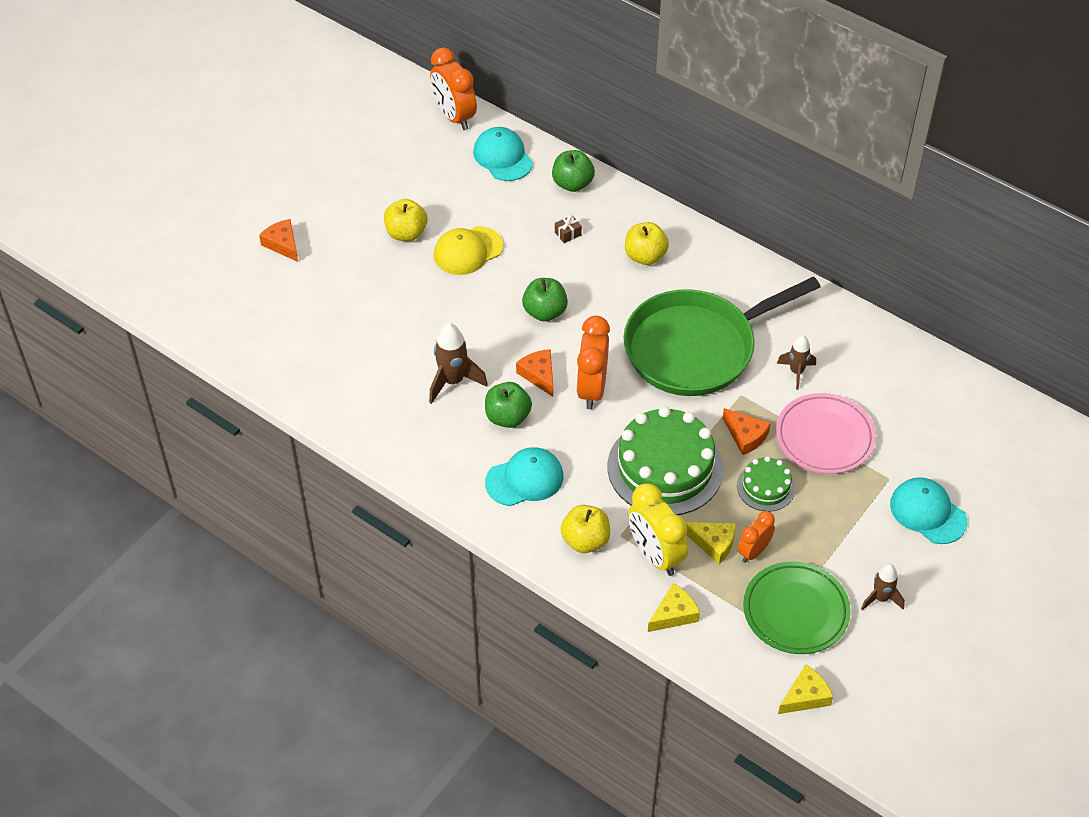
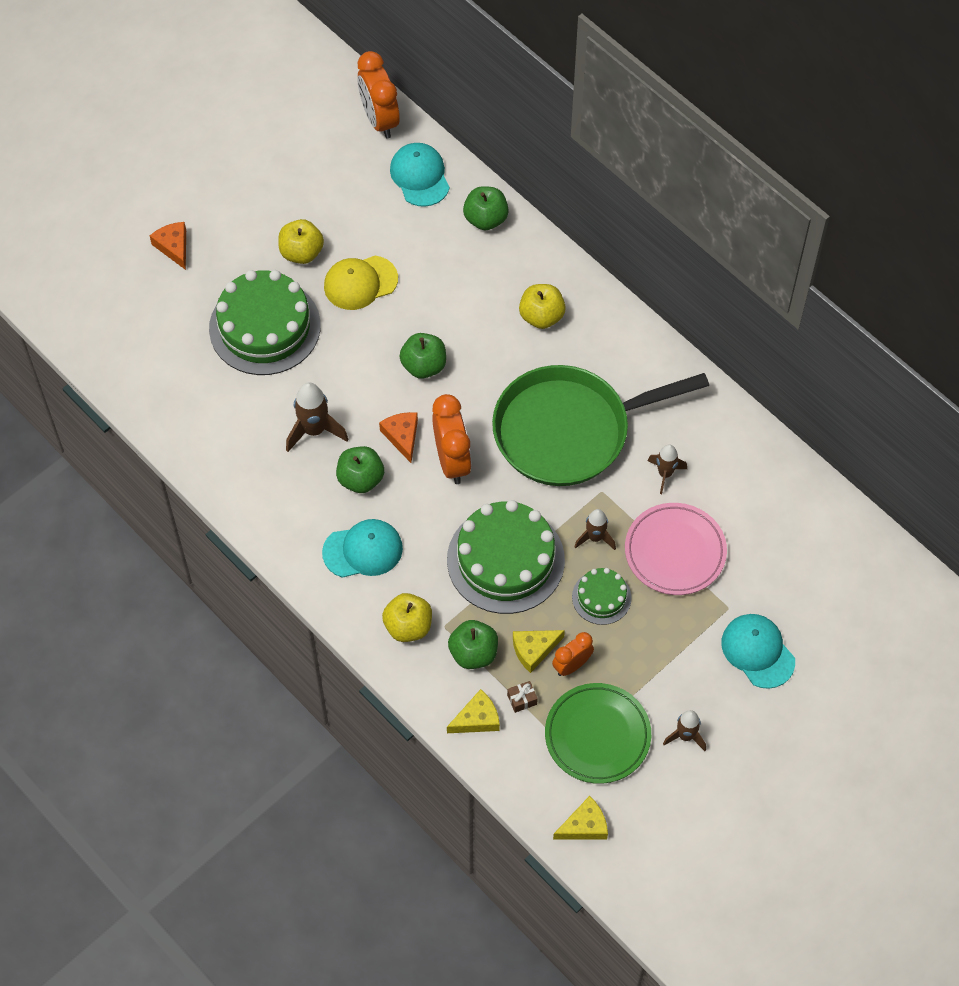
camera: 10 degrees right, 10 degrees up
brown gift [555,215,582,243] -> brown gift moved to [507,681,538,713]
orange clock [576,316,610,409] -> orange clock turned 150 degrees clockwise [432,394,472,484]
yellow clock [628,483,688,576] -> green apple [448,620,498,669]
yellow cheese [686,522,736,564] -> yellow cheese turned 120 degrees clockwise [513,630,565,673]
orange cheese [723,408,771,455] -> brown rocket [574,509,616,550]
none -> green cake [209,270,321,375]

